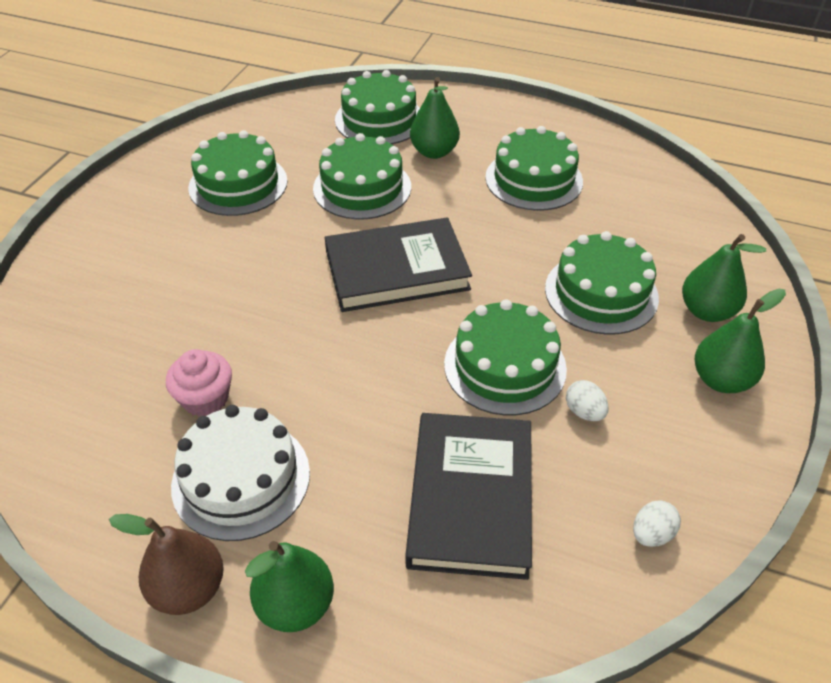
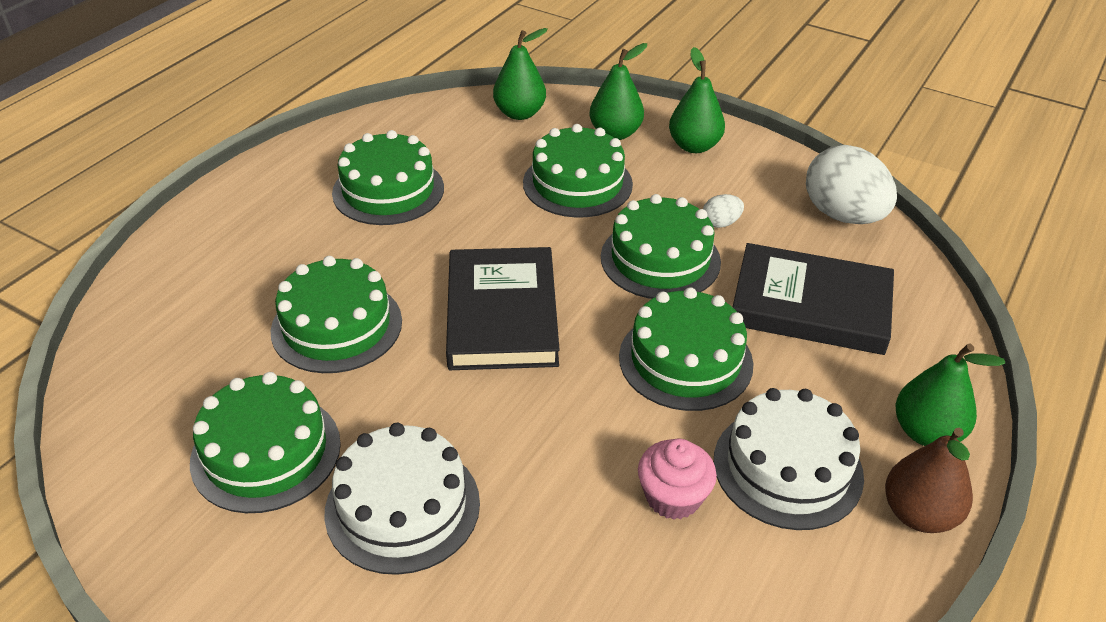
camera: 80 degrees left, 5 degrees down
green cake [335,70,420,144] -> green cake moved to [619,287,753,411]
green pear [410,77,460,159] -> green pear moved to [493,28,548,120]
white egg [633,500,681,547] -> white egg [806,145,897,224], size x2.29
none -> white cake [324,423,480,575]

